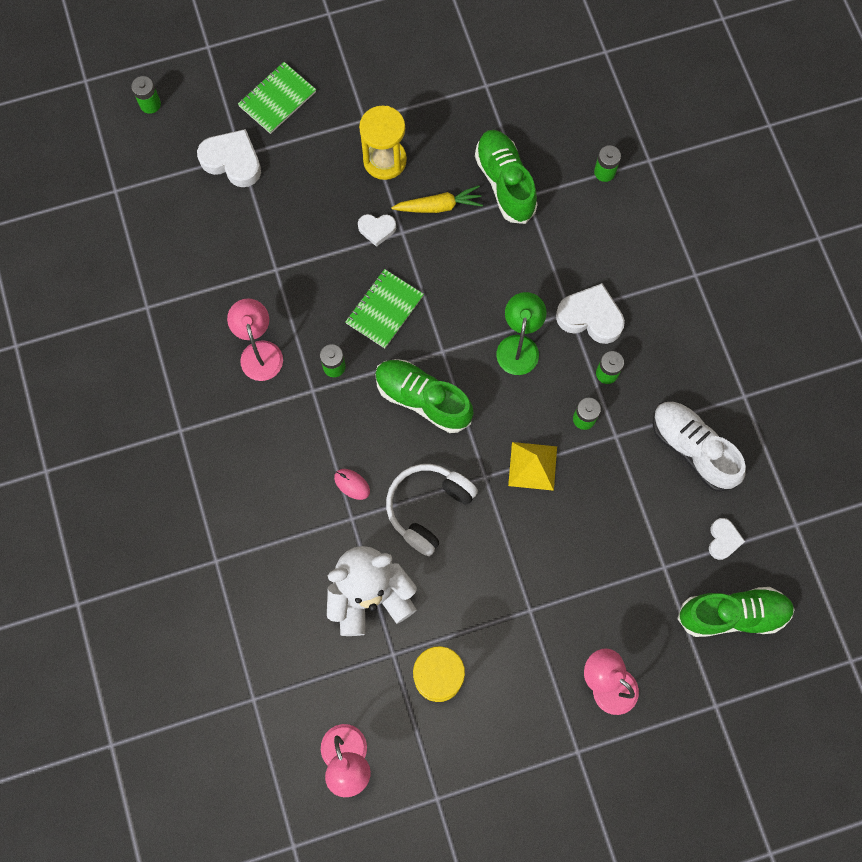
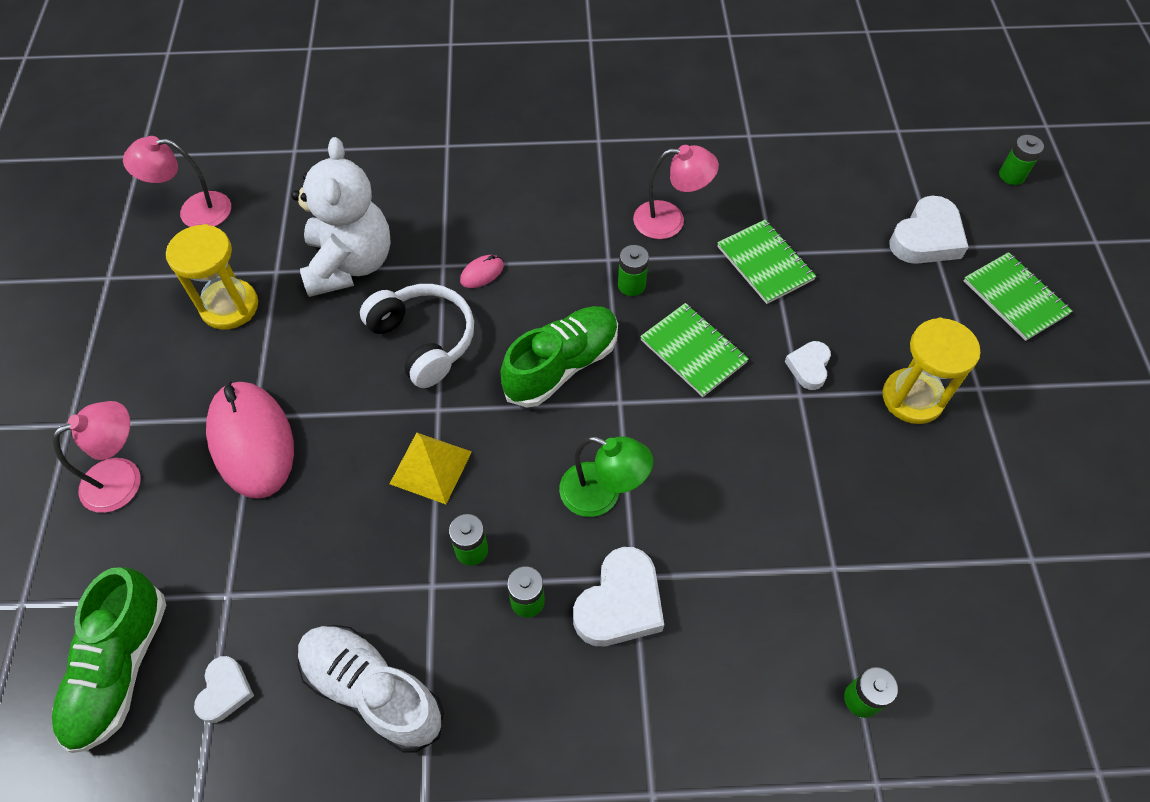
camera: 105 degrees right, 15 degrees down
yellow carrot [391,185,483,213] -> none
green shoe [475,130,538,224] -> none
white shoe [653,401,746,492] -> white shoe turned 120 degrees counterclockwise [298,625,444,753]
white heart [709,518,745,560] -> white heart turned 105 degrees counterclockwise [194,656,254,723]
none -> pink mouse [206,381,294,499]
none -> green notebook [717,220,816,304]

